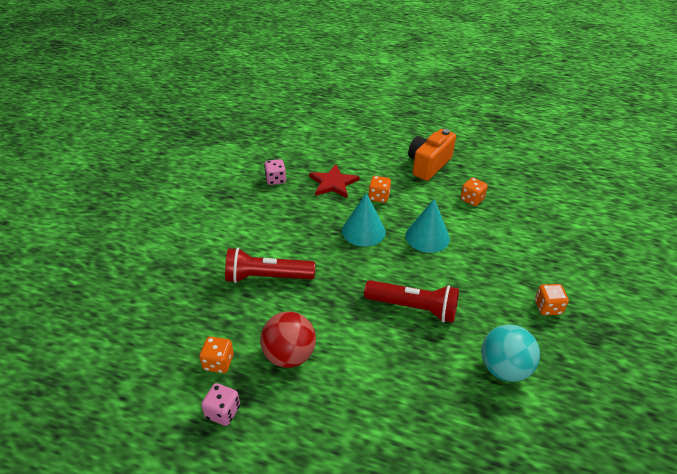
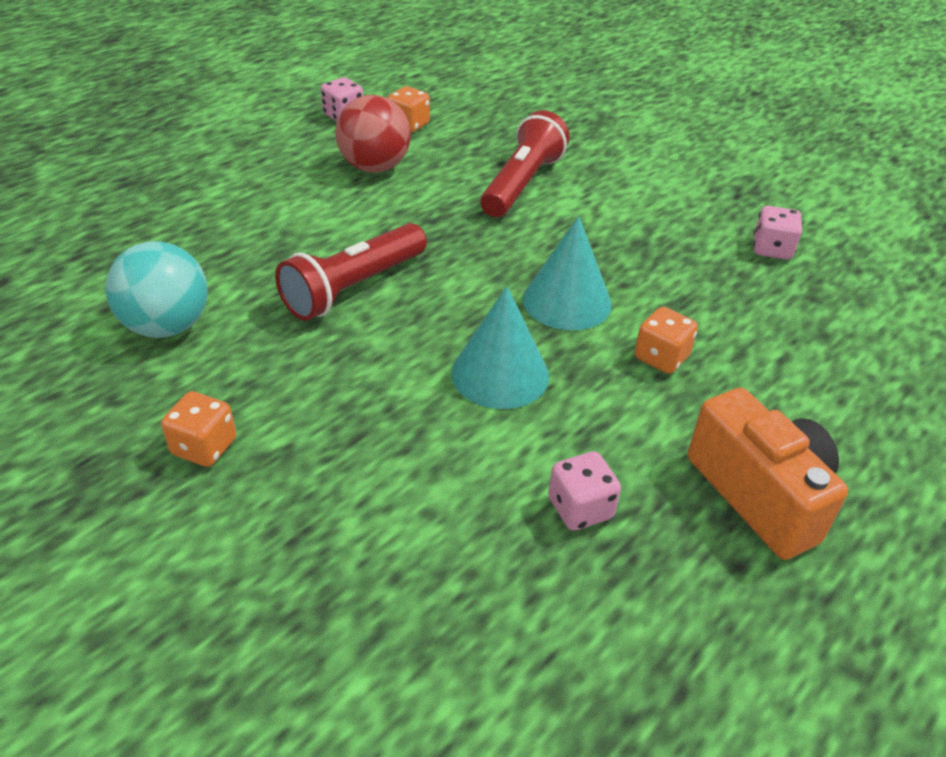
camera: 115 degrees right, 0 degrees up
red star [309,164,360,198] -> none
orange dice [460,178,488,206] -> pink dice [548,451,621,531]

